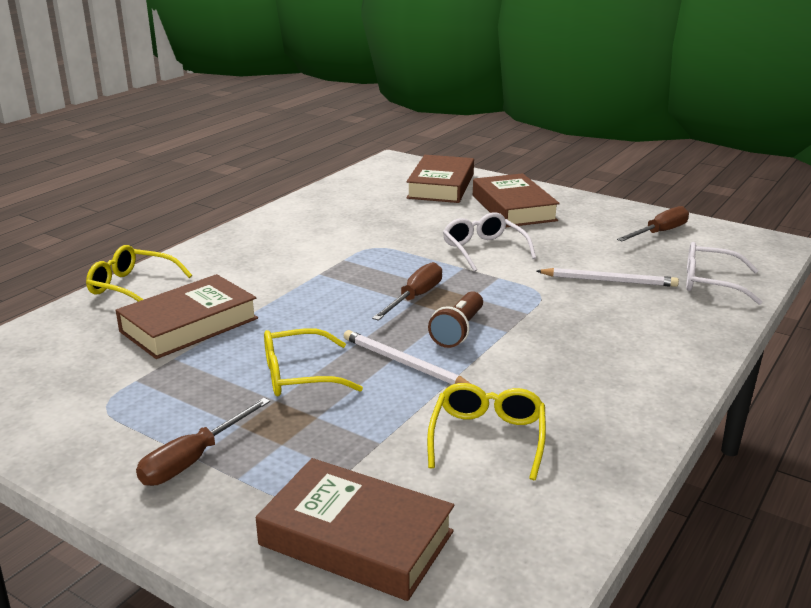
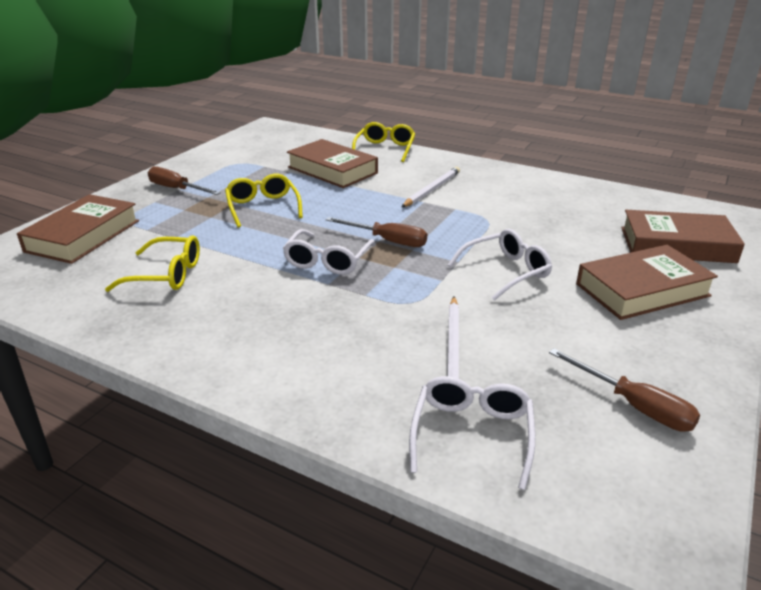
camera: 85 degrees right, 5 degrees up
white pencil [344,330,471,385] -> white pencil moved to [402,167,460,207]
brown flashlight [428,291,483,348] -> white glasses [283,229,376,275]

